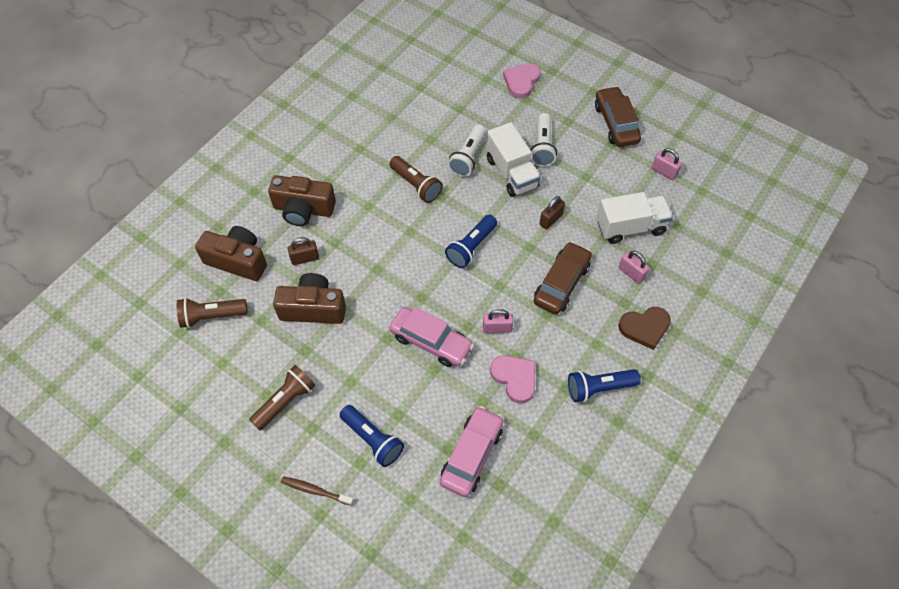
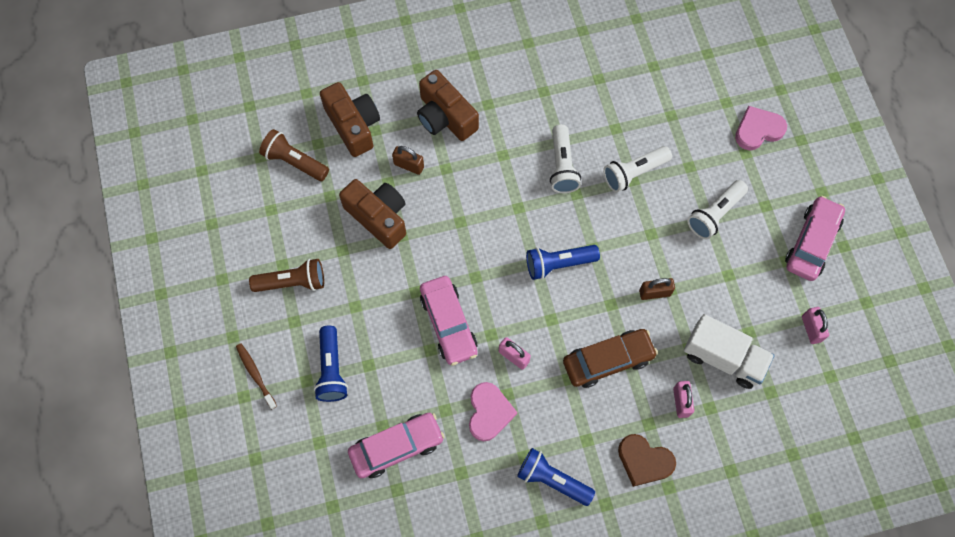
camera: 40 degrees right, 10 degrees up
brown flashlight [389,156,443,203] -> white flashlight [550,124,581,193]
white truck [486,122,541,197] -> none
brown car [595,86,641,147] -> pink car [785,196,845,281]

